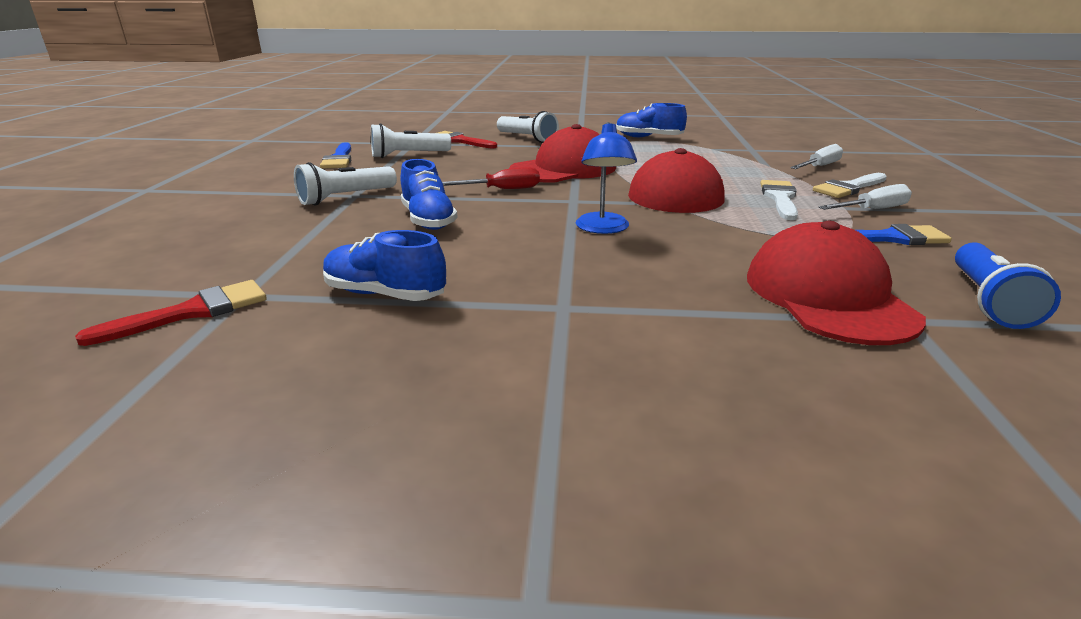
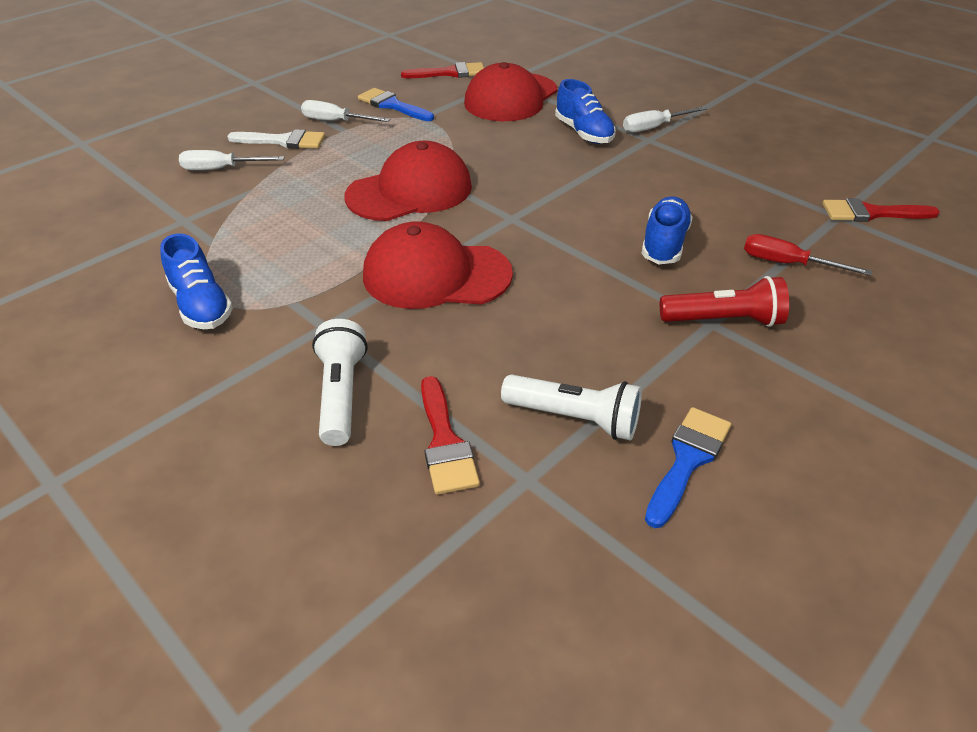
camera: 140 degrees left, 15 degrees up
white flashlight [294,162,397,205] -> red flashlight [660,276,789,327]
blue shoe [323,230,446,301] -> blue shoe moved to [555,79,616,144]
red screwdriver [442,167,540,189] -> red screwdriver moved to [744,234,872,276]
blue lamp [576,122,637,234] -> none
white brush [760,180,798,220] -> none
blue flashlight [955,243,1061,329] -> red brush [401,62,484,78]
none -> white screwdriver [623,106,707,133]

